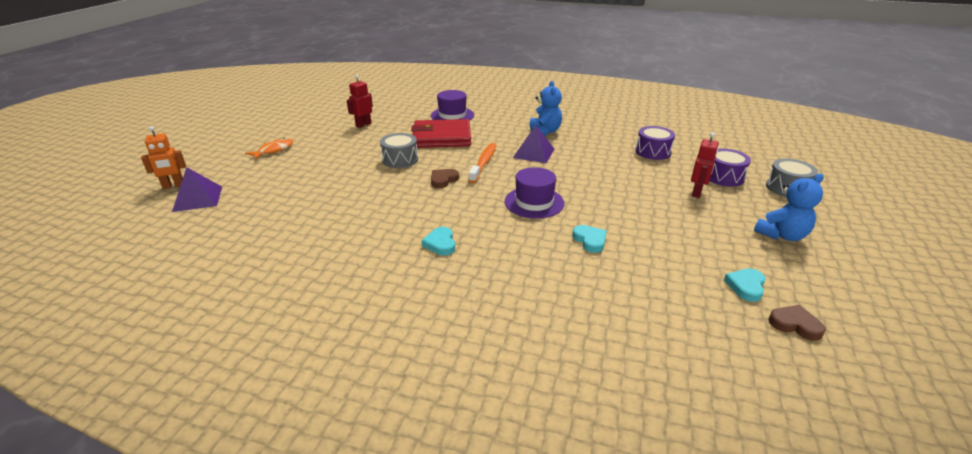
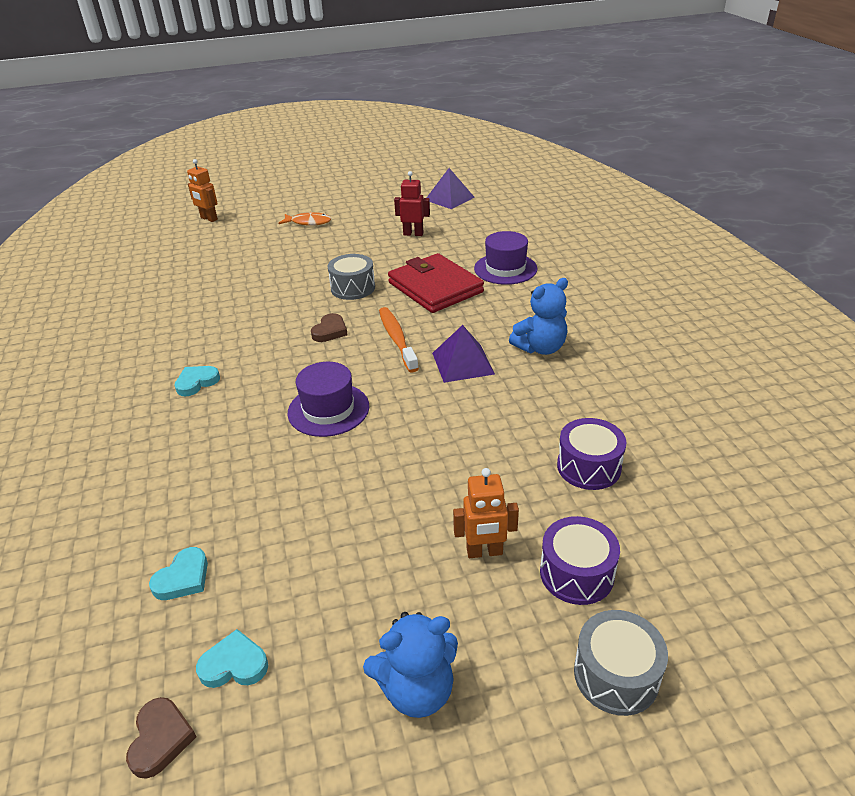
camera: 60 degrees right, 5 degrees up
purple pyramid [172,167,222,212] -> purple pyramid moved to [427,168,475,209]
brown heart [431,169,459,188] -> brown heart turned 105 degrees clockwise [311,313,348,342]
orange toothbrush [468,143,496,183] -> orange toothbrush turned 90 degrees counterclockwise [379,307,419,373]
turquoise heart [572,225,607,253] -> turquoise heart moved to [149,547,208,600]
red robot [691,132,719,198] -> orange robot [453,468,519,558]
blue teddy bear [754,173,824,241] -> blue teddy bear turned 45 degrees counterclockwise [363,612,458,718]

